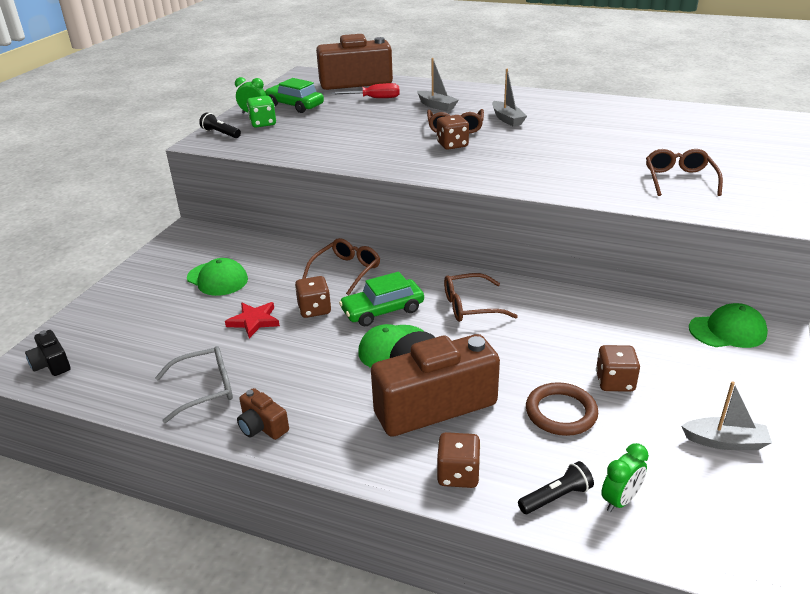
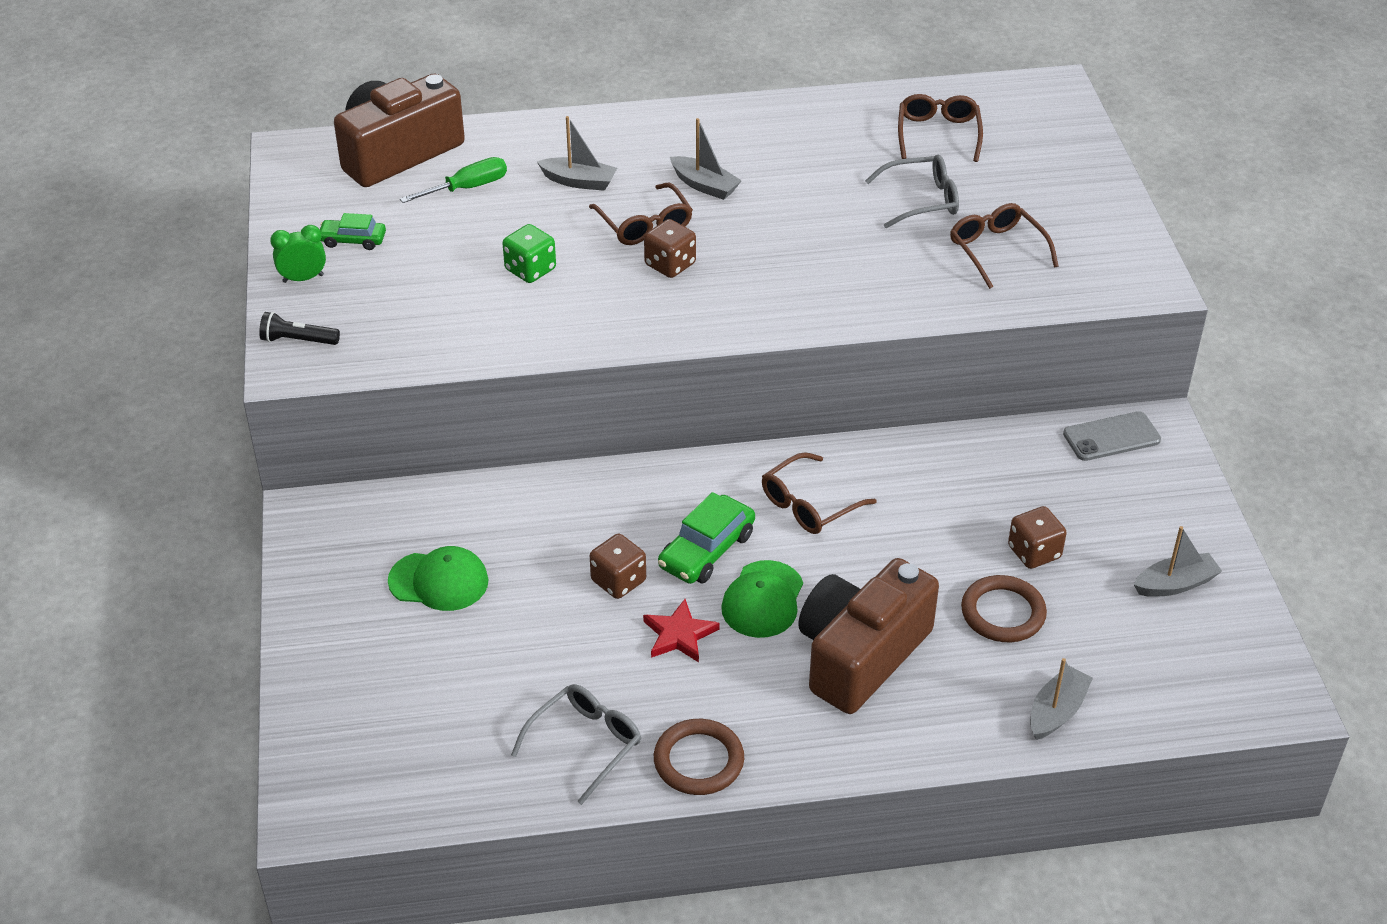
camera: 30 degrees left, 10 degrees up
black camera [25,330,71,376] -> none
red star [225,302,280,338] -> red star moved to [643,599,719,662]
brown camera [237,388,289,440] -> brown ring [654,719,744,795]
green dice [247,96,276,127] -> green dice moved to [502,224,556,283]
green car [265,78,324,113] -> green car [320,213,386,250], size x0.62
brown glasses [302,238,380,295] -> brown glasses moved to [898,94,983,162]
red screwdriver [331,83,400,98] -> green screwdriver [400,157,507,203]
brown dice [437,432,481,488] -> none
black flashlight [518,461,594,514] -> grey boat [1030,658,1093,740]
green clock [601,443,649,512] -> none
green cap [689,303,768,348] -> grey phone [1063,411,1161,461]
none -> grey glasses [865,155,959,228]

